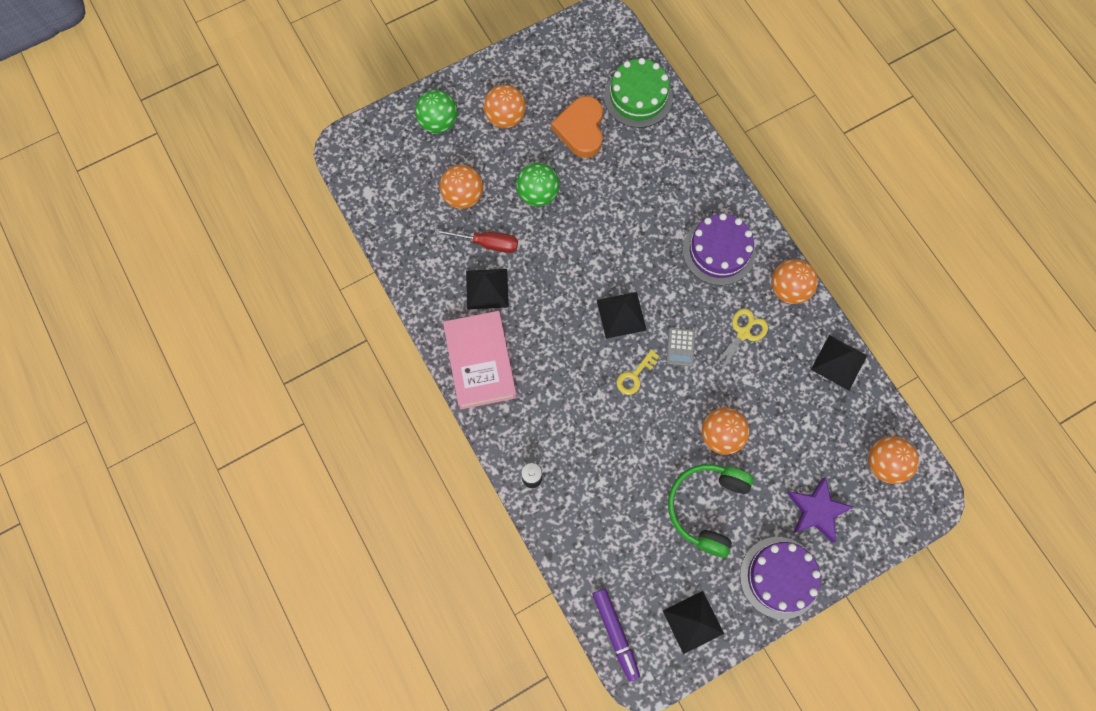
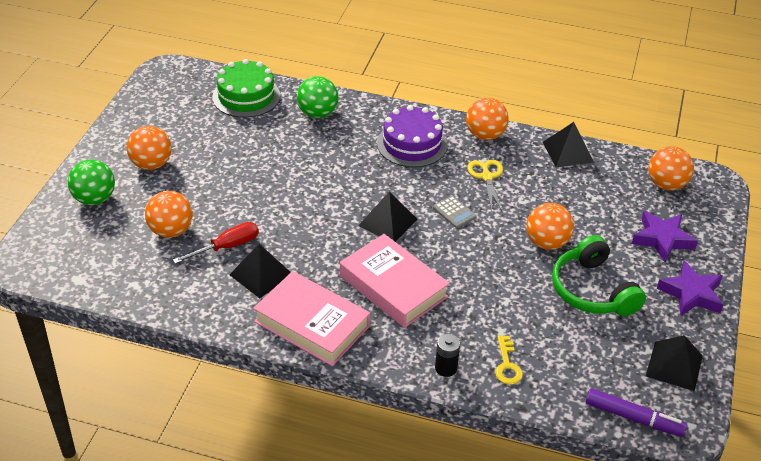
camera: 45 degrees left, 30 degrees down
green ball [516,163,559,207] -> green ball moved to [297,76,338,118]
orange heart [551,96,603,158] -> none
yellow key [616,349,659,395] -> yellow key moved to [495,335,523,385]
purple cake [740,537,821,619] -> purple star [657,261,724,316]
none -> pink book [340,234,450,328]

